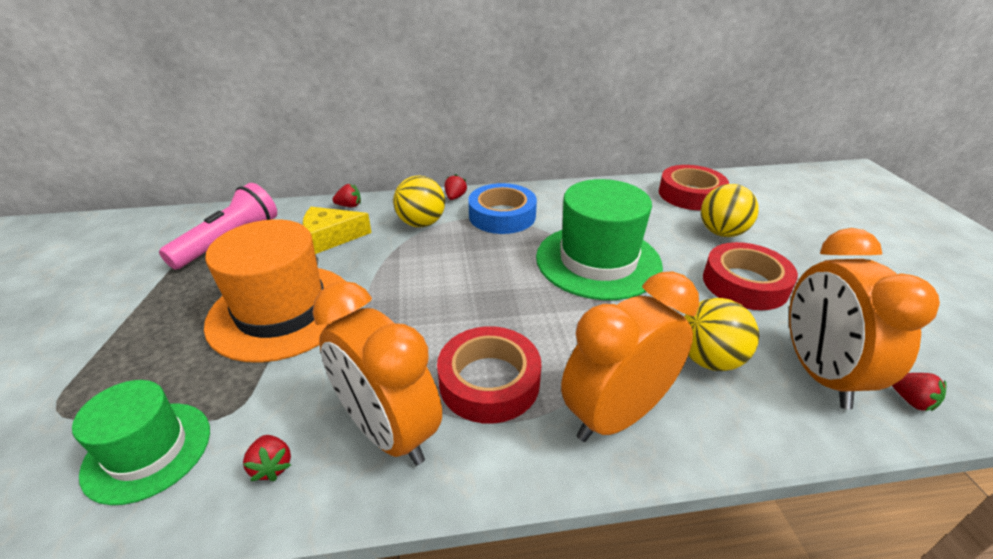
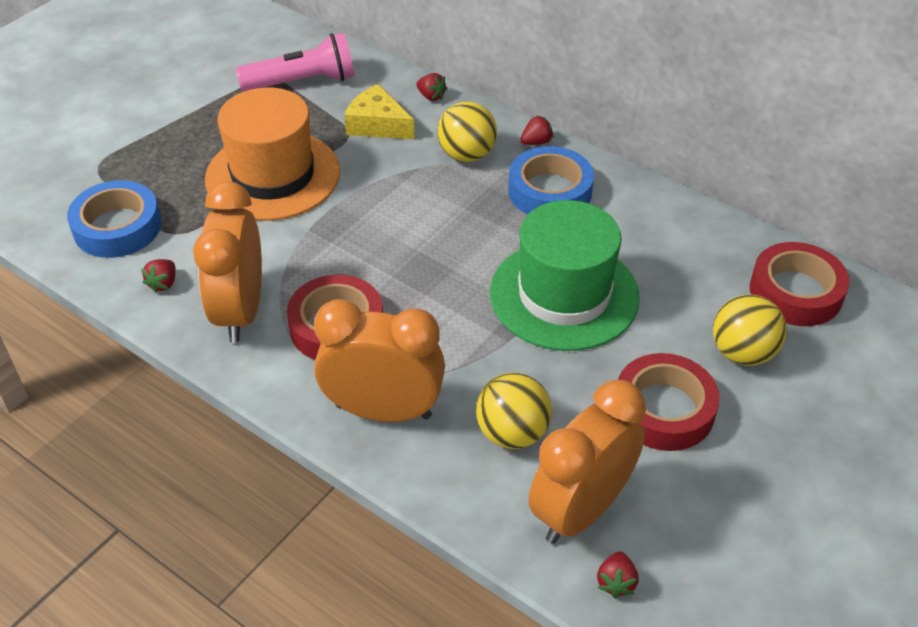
camera: 45 degrees right, 10 degrees up
green hat [72,380,210,505] -> blue tape [67,180,161,258]

